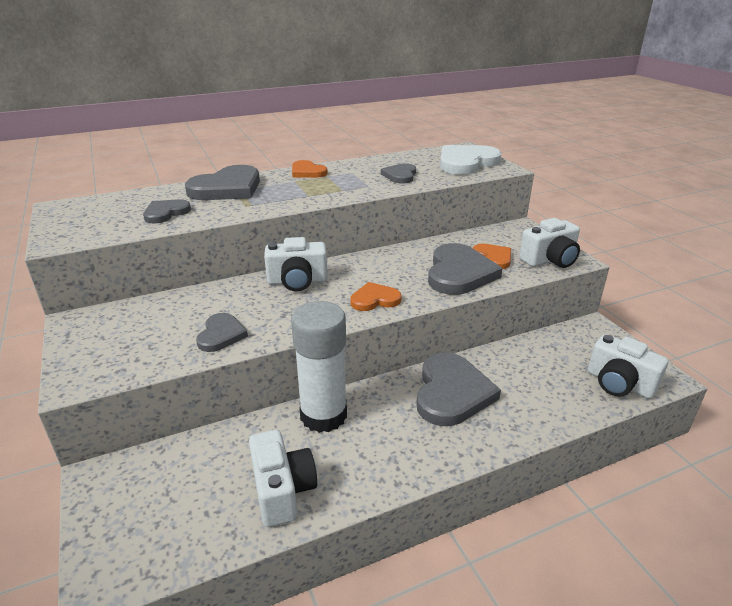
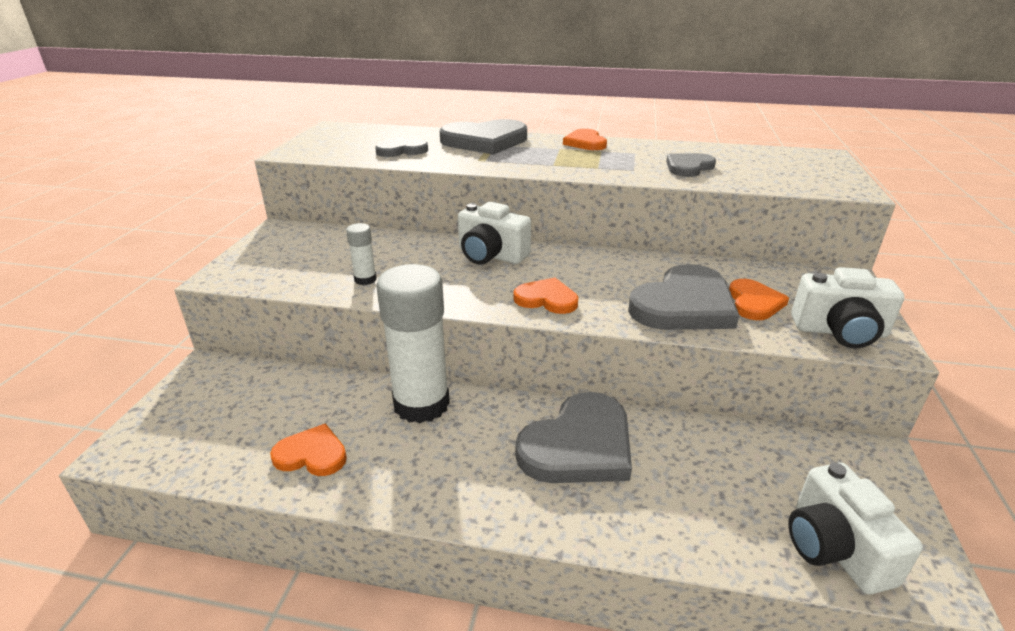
camera: 35 degrees right, 0 degrees up
grey heart [196,313,248,352] -> white glue stick [346,223,377,285]
white camera [249,430,317,527] -> orange heart [270,423,347,476]
white heart [440,145,501,175] -> none

